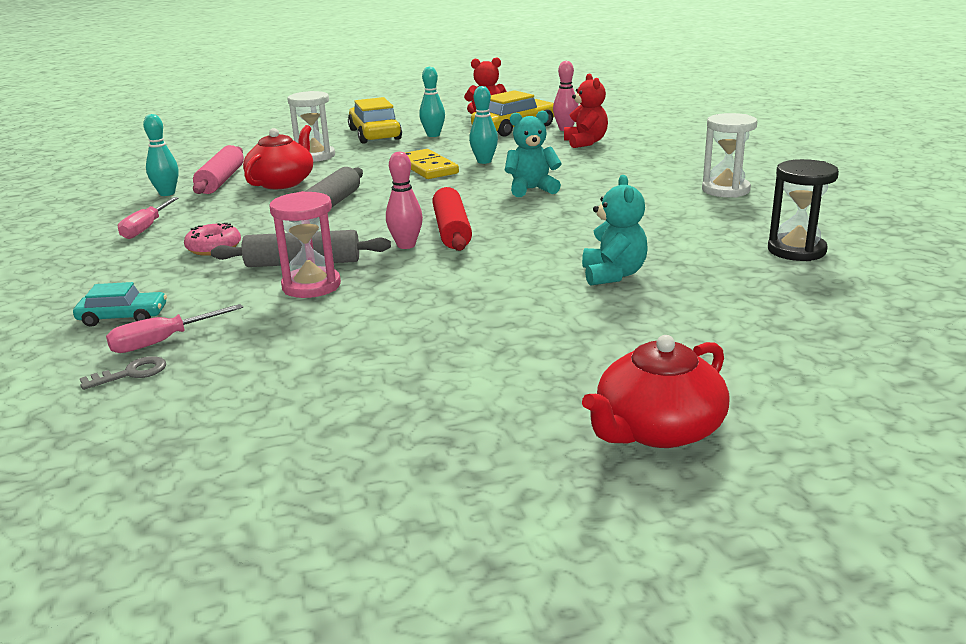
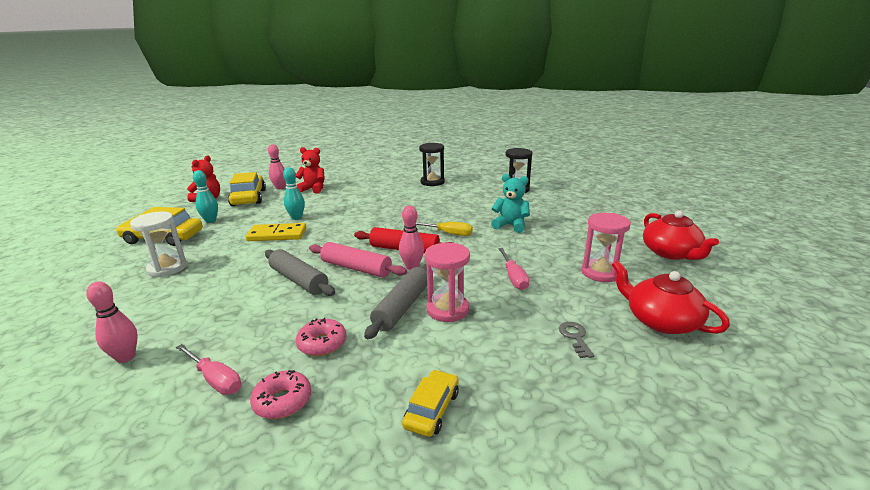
camera: 65 degrees left, 0 degrees up
turquoise car [73,282,167,327] -> yellow car [402,370,459,437]
grey key [80,356,166,390] -> grey key moved to [559,322,594,358]
pink screwdriver [106,304,243,353] -> pink screwdriver moved to [498,248,529,290]
turquoise bowling pin [143,114,178,196] -> pink bowling pin [86,281,138,363]
pink rolling pin [193,145,244,194] -> pink rolling pin moved to [309,242,407,278]
red teapot [243,125,313,189] -> red teapot moved to [612,261,730,334]
turquoise teddy bear [505,110,562,197] -> none
white hourglass [702,113,757,198] -> black hourglass [419,143,445,186]
none -> pink donut [250,370,311,419]
none -> yellow screwdriver [416,222,473,236]
none -> pink hourglass [581,213,631,282]

